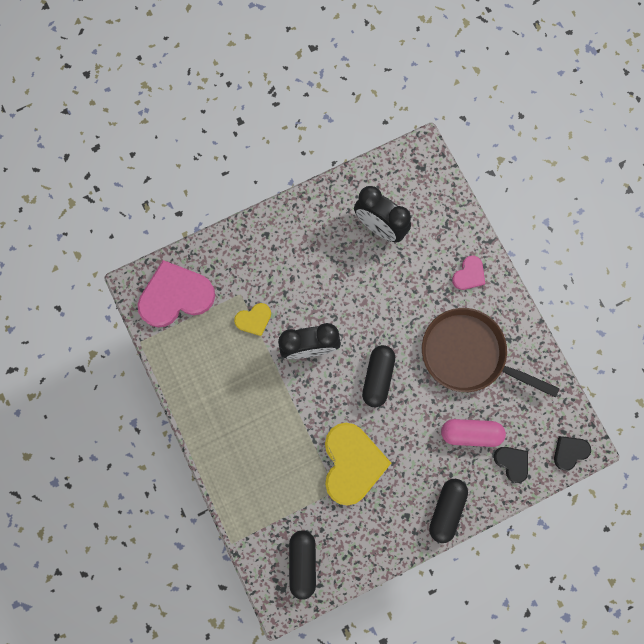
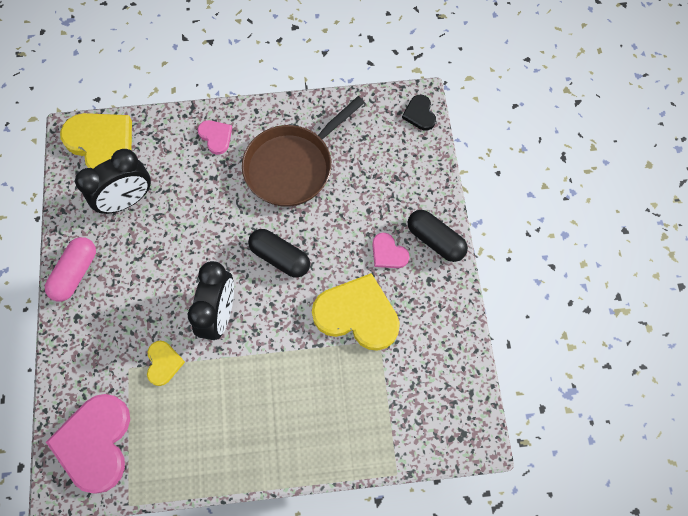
camera: 70 degrees left, 10 degrees down
black capsule [289,530,316,600] -> none
pink capsule [441,419,506,447] -> pink capsule moved to [45,237,96,302]
black heart [494,447,528,483] -> none
none -> yellow heart [60,113,132,169]
none -> pink heart [372,233,410,268]

